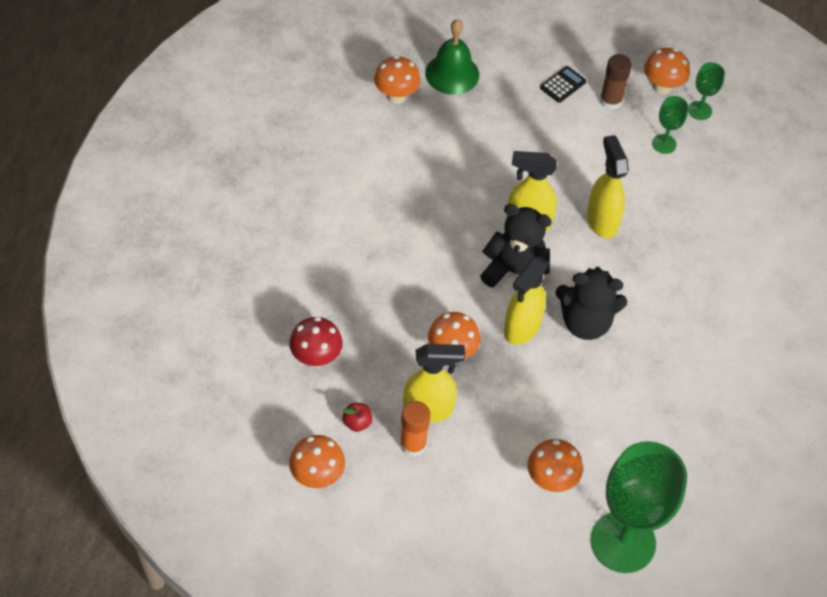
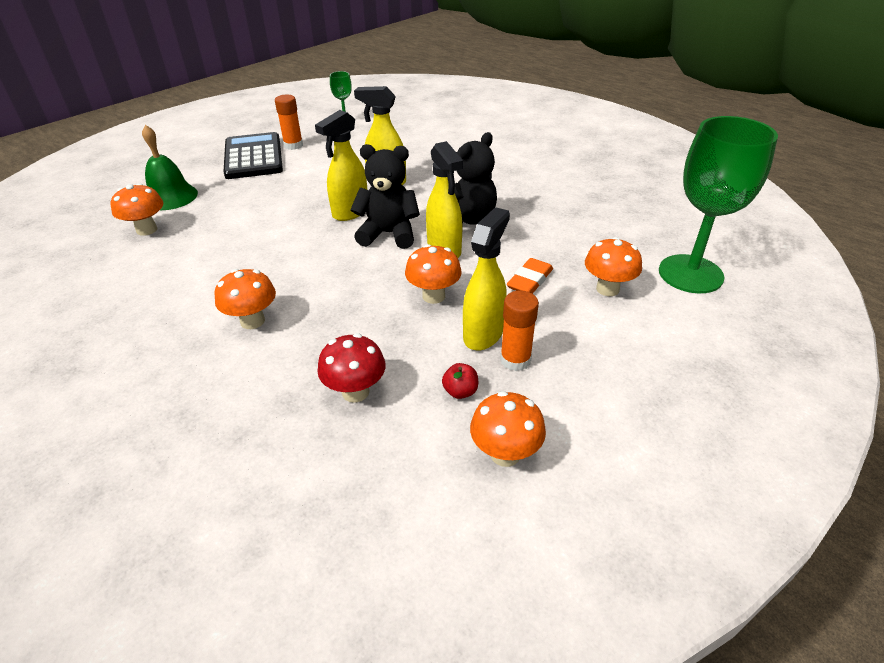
camera: 55 degrees left, 15 degrees down
black teddy bear [480,204,552,288] -> black teddy bear turned 45 degrees clockwise [350,144,420,249]
black calculator [540,66,586,103] -> black calculator [223,132,283,179], size x2.28
brown glue stick [600,54,632,110] -> orange glue stick [275,95,303,150]
orange mushroom [644,48,690,94] -> orange mushroom moved to [214,269,276,329]
green goblet [652,96,688,154] -> none
none -> orange eraser [507,258,553,294]

